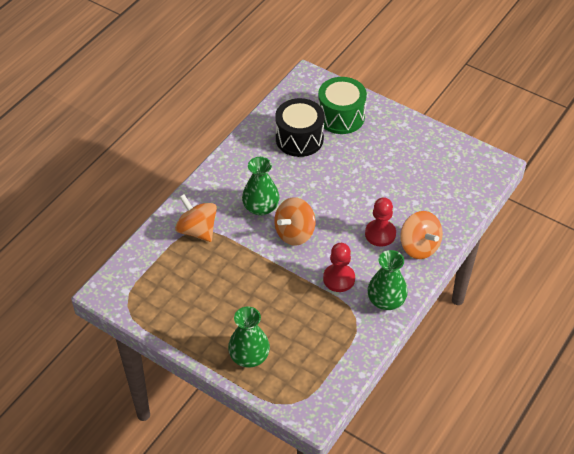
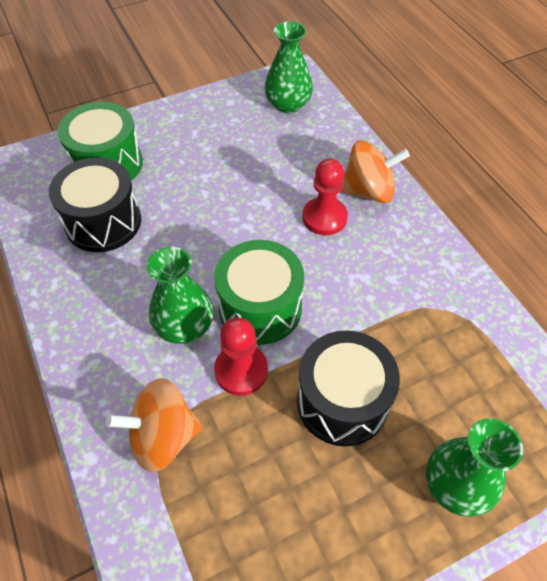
camera: 60 degrees left, 5 degrees up
orange spinning top [274,197,315,246] -> green drum [214,240,304,345]
red pawn [323,243,355,292] -> red pawn moved to [214,317,268,396]
green vase [367,250,408,310] -> green vase moved to [265,21,313,113]
none -> black drum [297,331,400,447]

